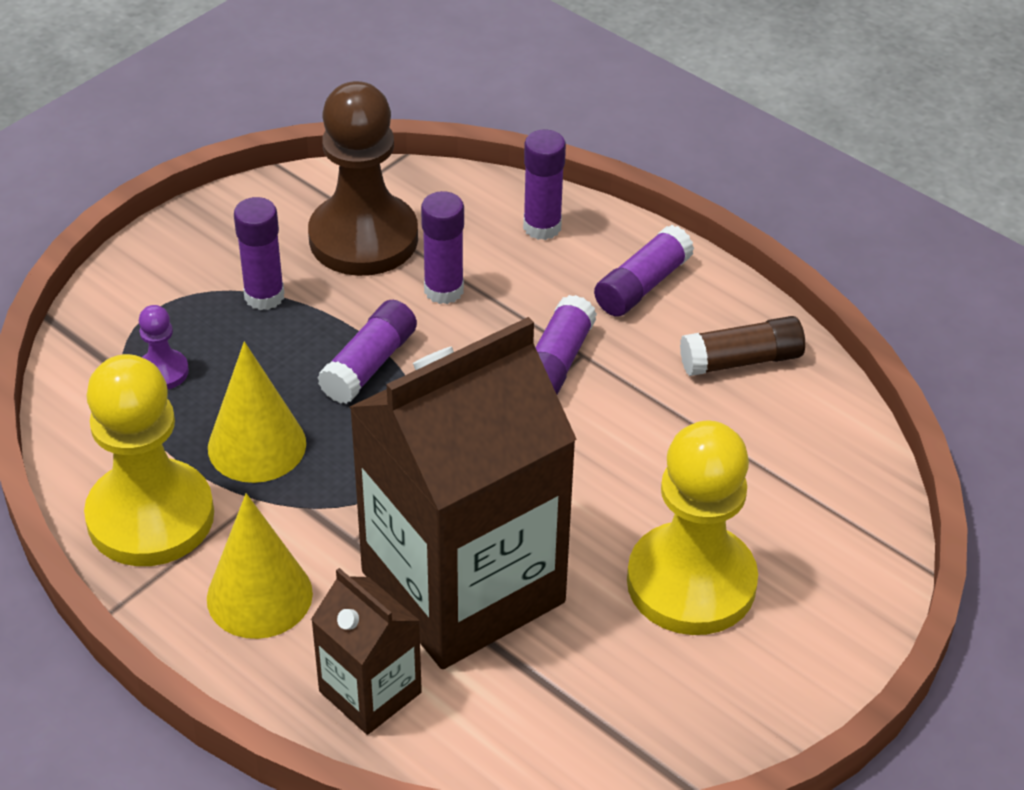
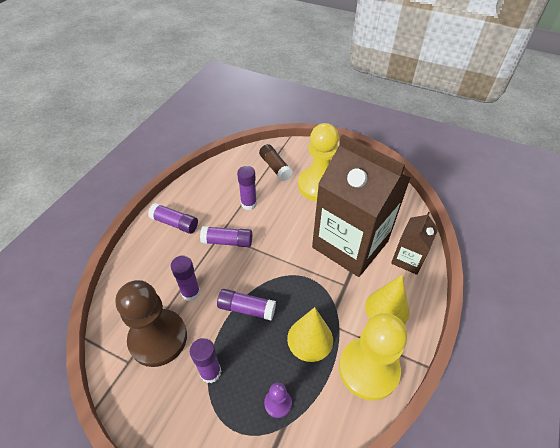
camera: 105 degrees left, 5 degrees up
purple glue stick [523,130,566,240] -> purple glue stick moved to [237,166,257,210]
brown glue stick [680,316,805,376] -> brown glue stick moved to [259,144,293,181]

